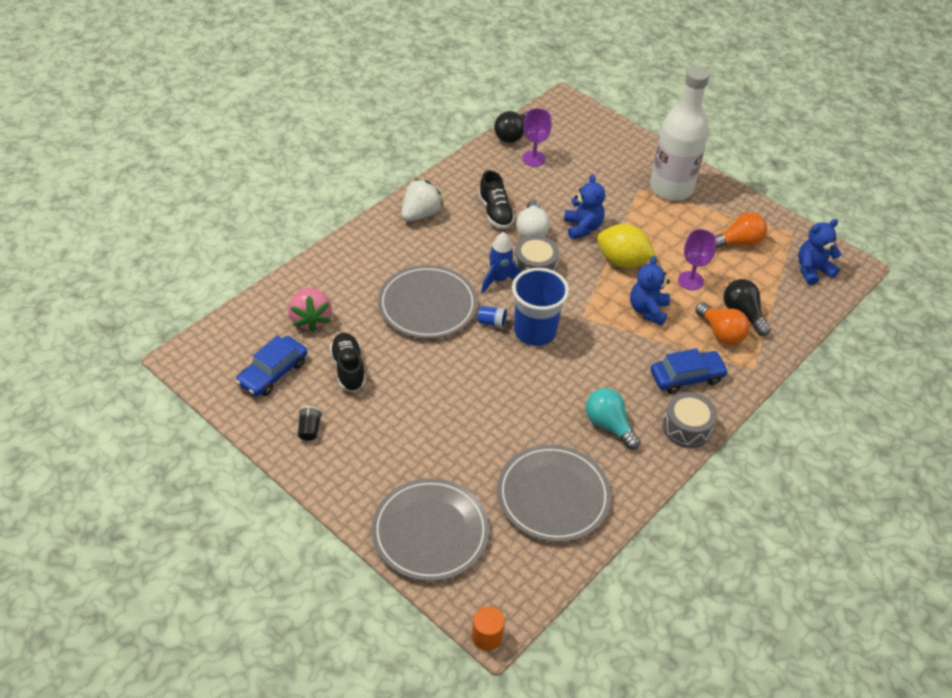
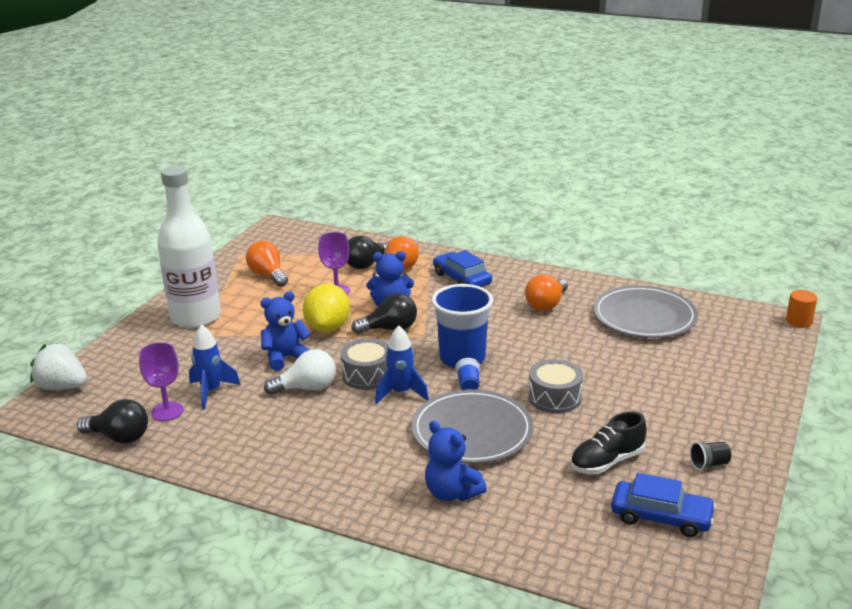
camera: 105 degrees left, 20 degrees down
pink strawberry [288,288,332,332] -> none
grey plate [372,478,489,581] -> none
white strawberry [401,179,444,222] -> white strawberry moved to [30,343,87,390]
black shoe [478,170,515,229] -> none
turquoise light bulb [586,388,640,450] -> orange light bulb [525,274,568,311]
grey drum [663,392,717,448] -> grey drum moved to [528,359,583,413]
blue teddy bear [798,219,842,285] -> blue teddy bear moved to [425,421,487,501]
none -> blue rocket [189,324,241,409]
none -> black light bulb [351,293,417,334]

